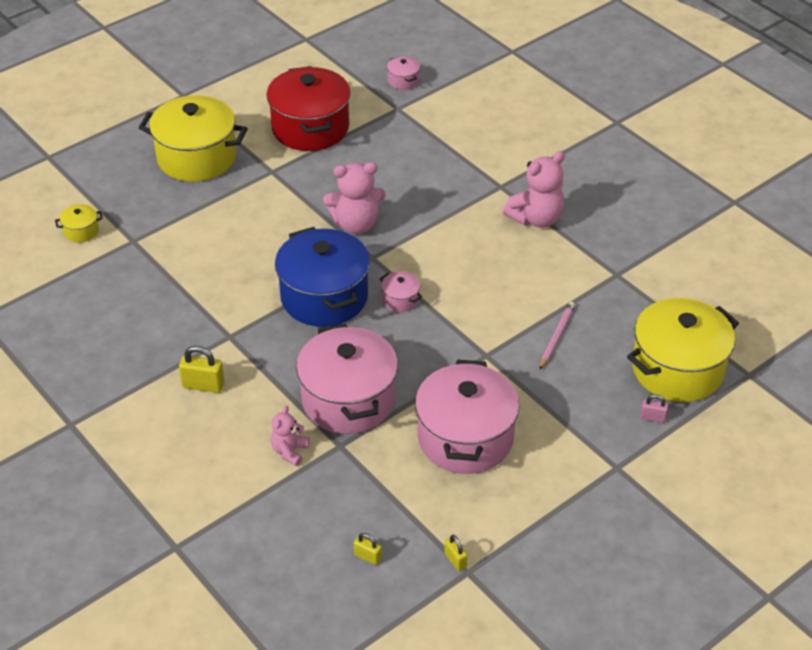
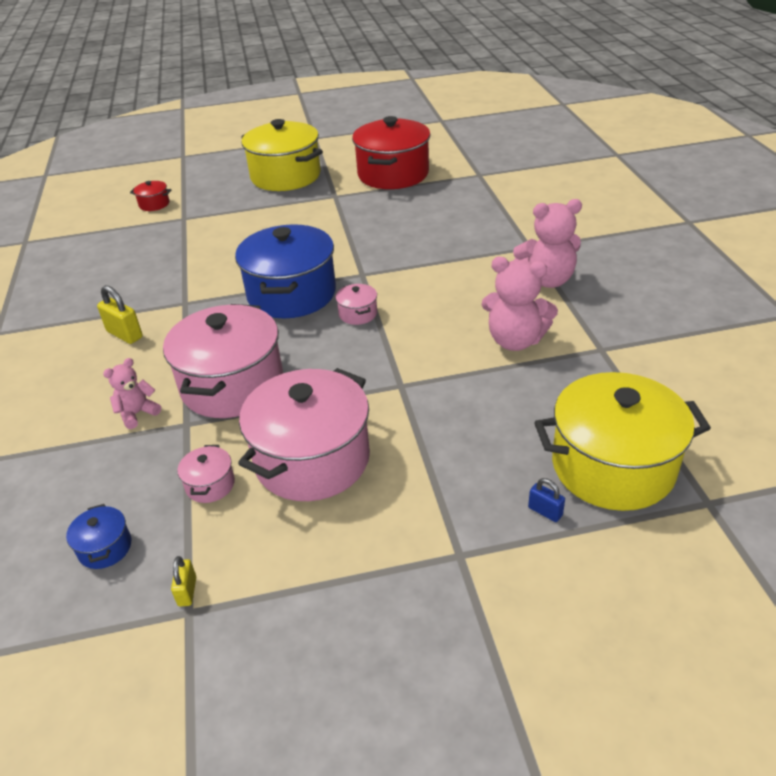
camera: 30 degrees right, 5 degrees down
yellow pot [55,204,103,242] -> red pot [130,181,172,211]
pink teddy bear [323,162,386,234] -> pink teddy bear moved to [481,257,558,351]
yellow padlock [354,533,382,565] -> blue pot [66,504,131,569]
pink pot [387,57,420,90] -> pink pot moved to [177,445,235,503]
pink pencil [540,302,575,369] -> none
pink padlock [640,394,668,423] -> blue padlock [528,478,565,522]

